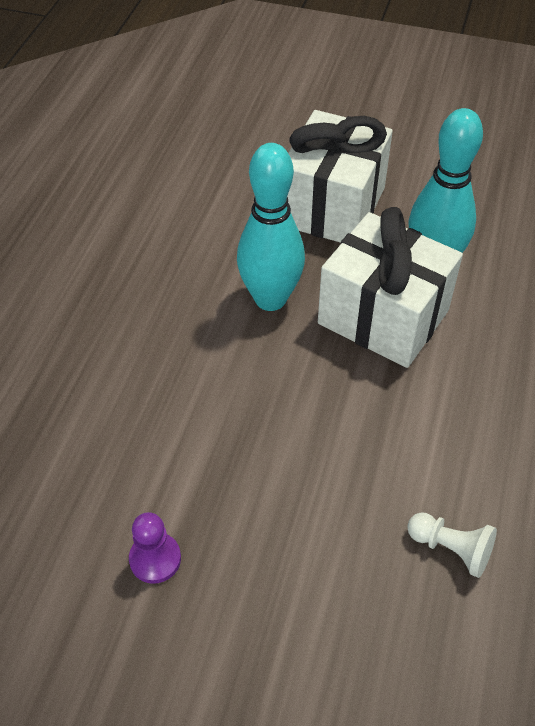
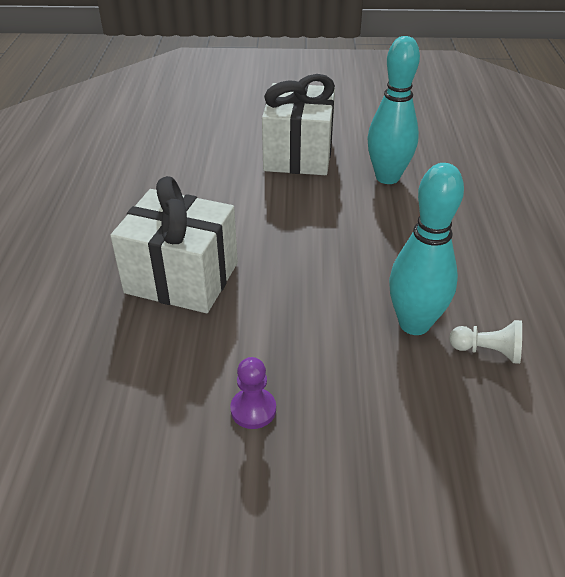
camera: 15 degrees left, 10 degrees down
turquoise bowling pin [237,143,305,311] -> turquoise bowling pin moved to [389,163,464,335]
white gift [318,207,463,368] -> white gift moved to [110,176,238,313]

